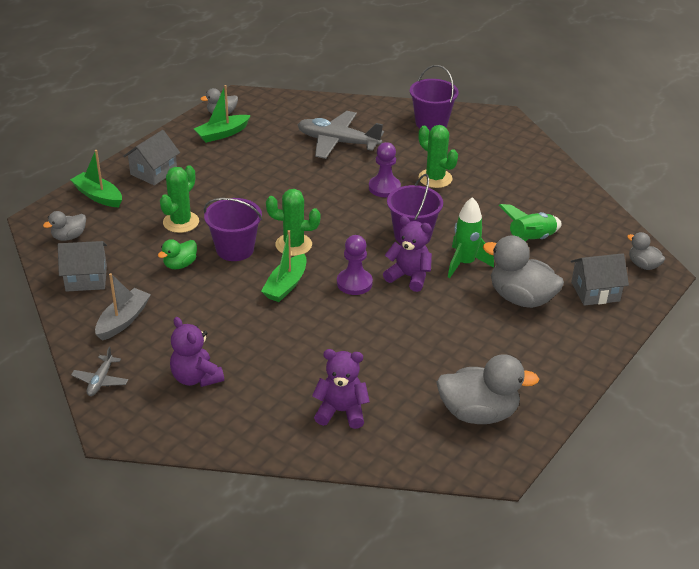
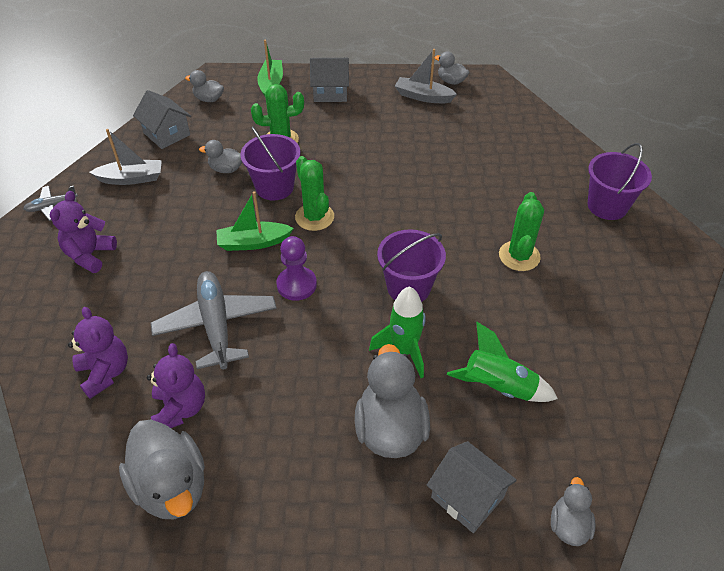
camera: 55 degrees right, 10 degrees up
green duck [158,239,197,269] -> grey duck [199,140,242,173]
green boat [194,85,251,143] -> grey boat [395,49,457,103]
grey plane [298,111,384,159] -> grey plane moved to [151,271,277,370]
purple pawn [369,142,401,197] -> none
purple teddy bear [383,216,432,292] -> purple teddy bear moved to [147,343,205,428]

